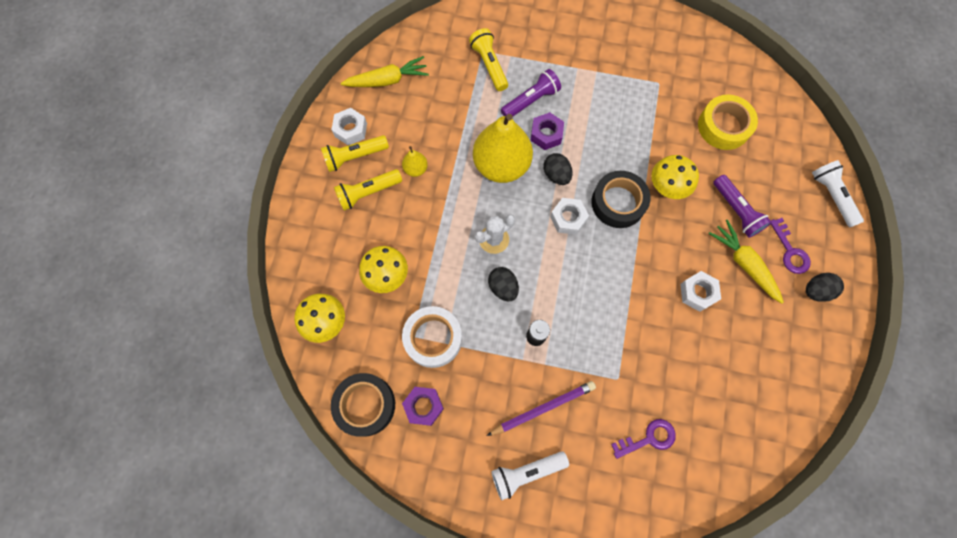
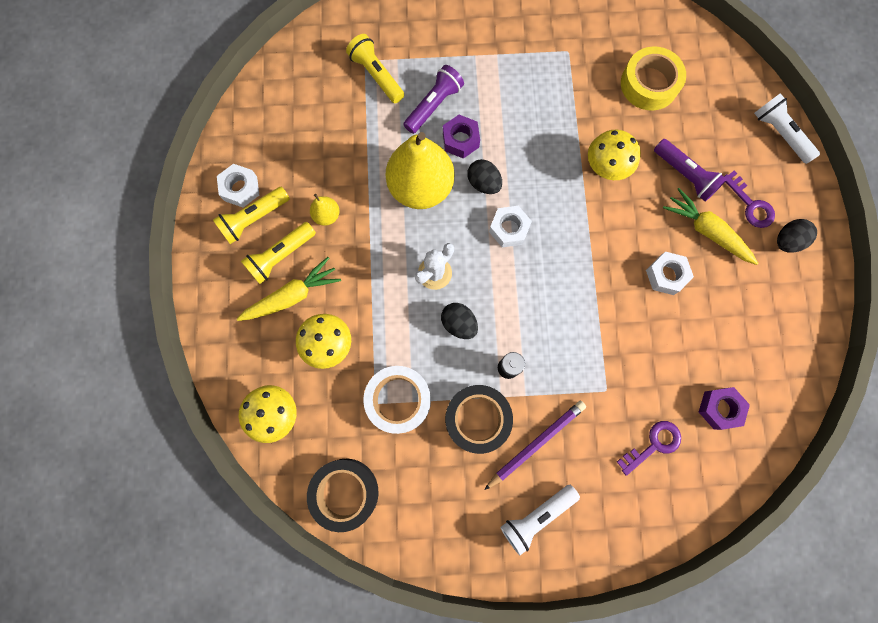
camera: 15 degrees left, 5 degrees up
yellow carrot [341,56,429,87] -> yellow carrot moved to [237,257,341,321]
purple nut [402,387,444,426] -> purple nut moved to [699,387,750,430]
black tape [592,171,651,228] -> black tape moved to [445,385,513,454]

